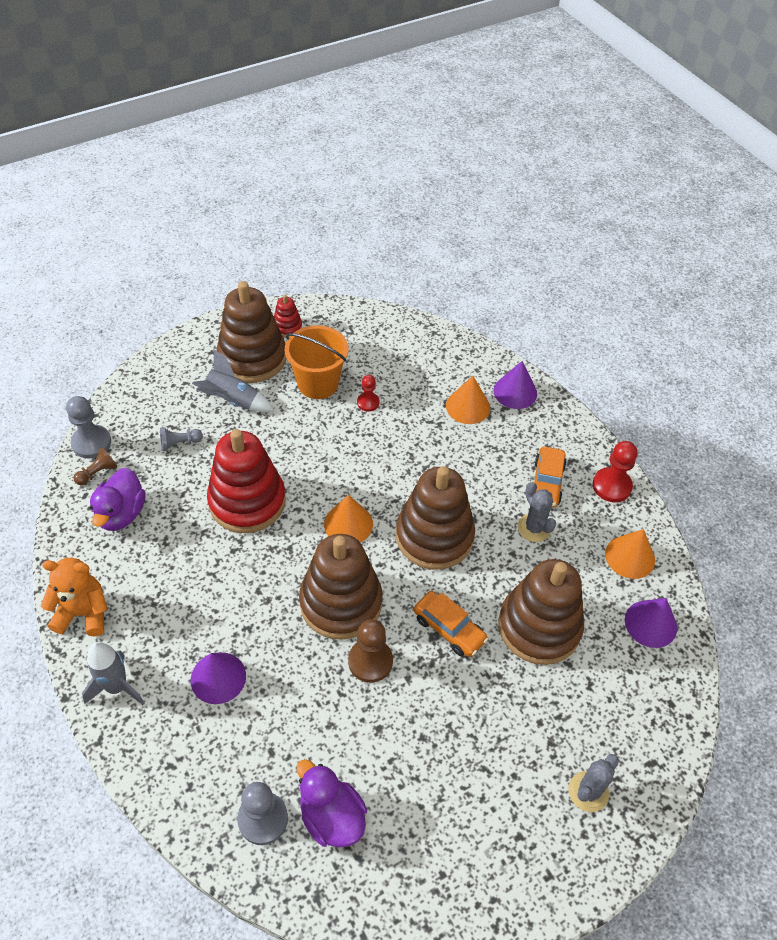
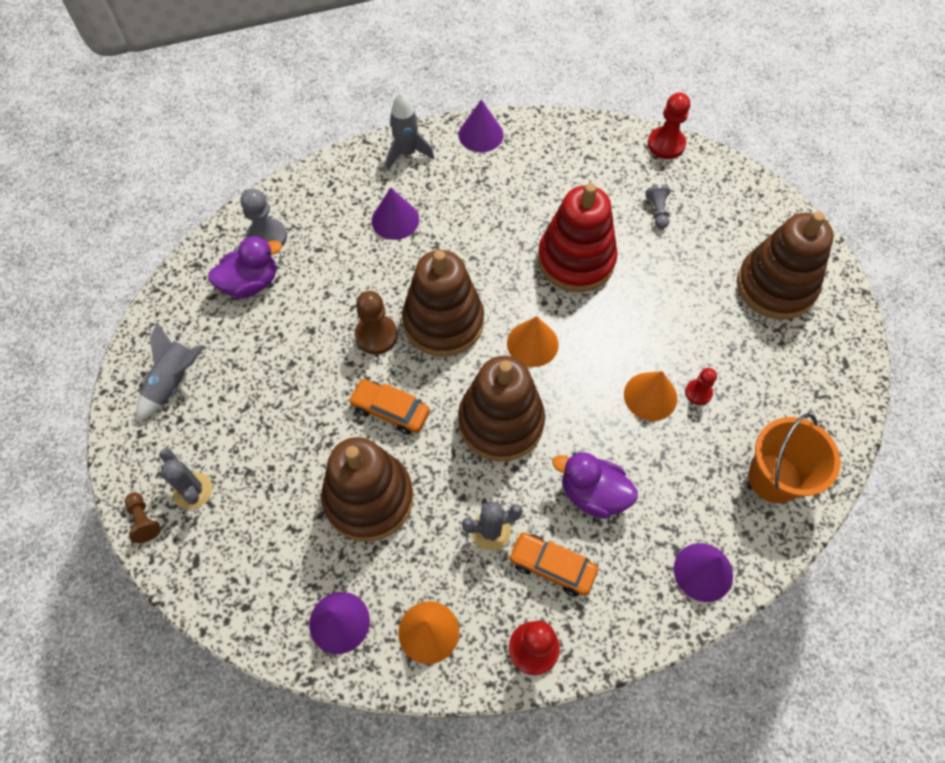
camera: 105 degrees right, 10 degrees up
orange teddy bear [41,558,108,637] -> purple cone [459,99,503,152]
grey pawn [66,396,111,458] -> red pawn [648,92,690,159]
brown pawn [74,448,117,485] -> brown pawn moved to [125,492,161,543]
purple duck [90,468,146,531] -> purple duck moved to [552,452,638,519]
grey rocket [192,349,274,412] -> grey rocket moved to [136,322,205,423]
red stacking toy [274,294,302,337] -> none
orange bucket [285,325,348,399] -> orange bucket moved to [749,413,841,503]
orange car [414,591,488,657] -> orange car turned 60 degrees clockwise [348,379,430,435]
orange cone [446,376,490,424] -> orange cone moved to [624,371,677,421]

